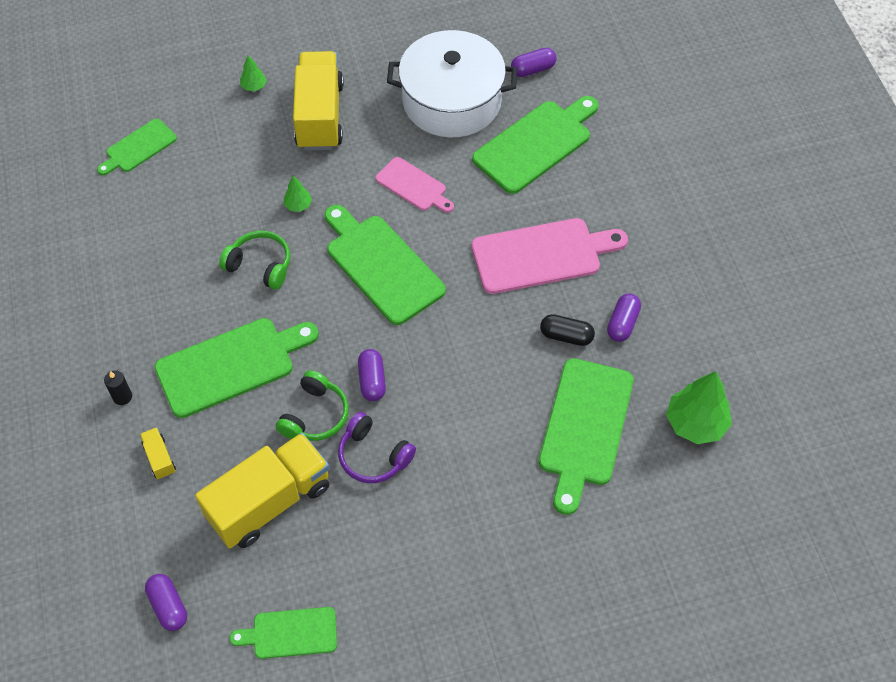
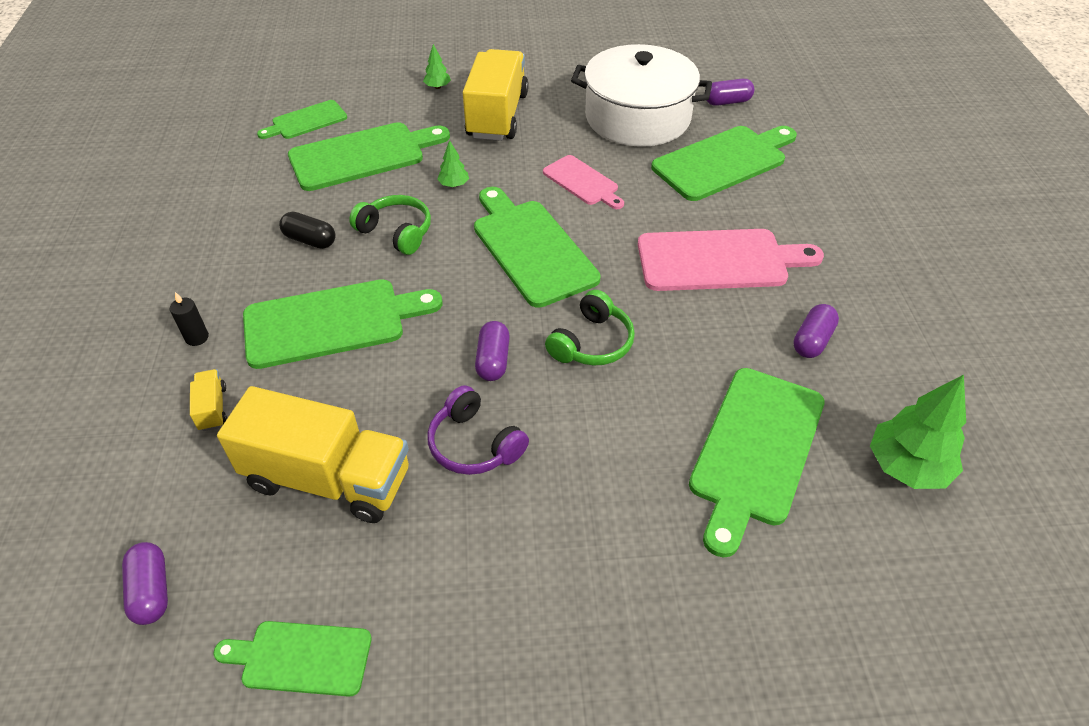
camera: 10 degrees right, 10 degrees down
yellow truck [195,433,330,548] -> yellow truck turned 45 degrees clockwise [217,386,409,523]
green headphones [276,370,349,441] -> green headphones moved to [545,290,635,366]
black capsule [540,314,595,346] -> black capsule moved to [279,212,336,249]
none -> green cutting board [288,122,450,191]

